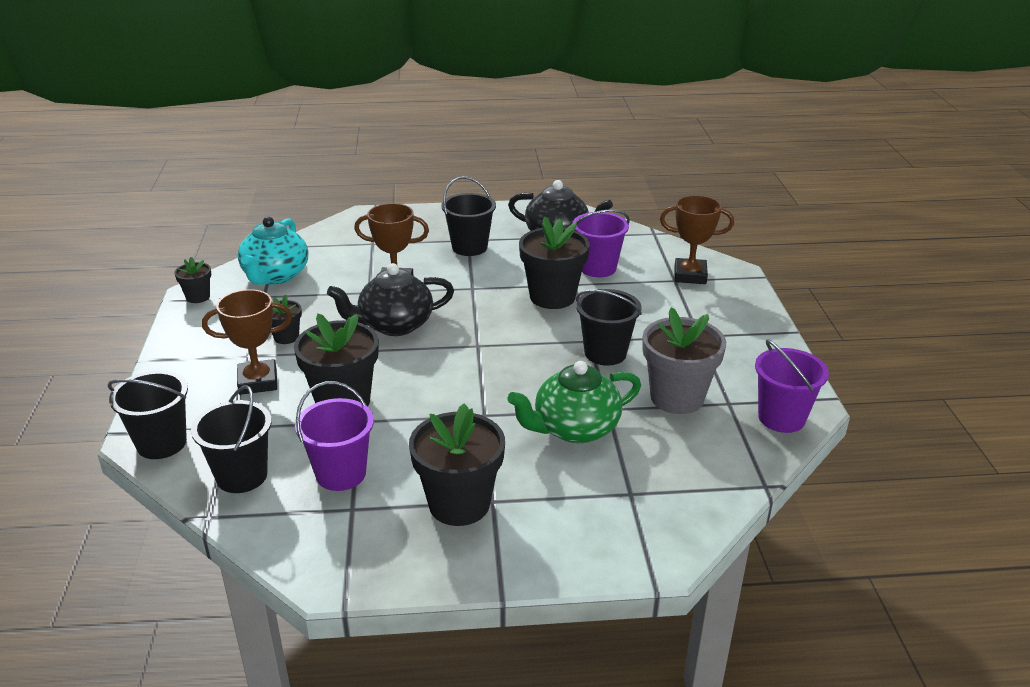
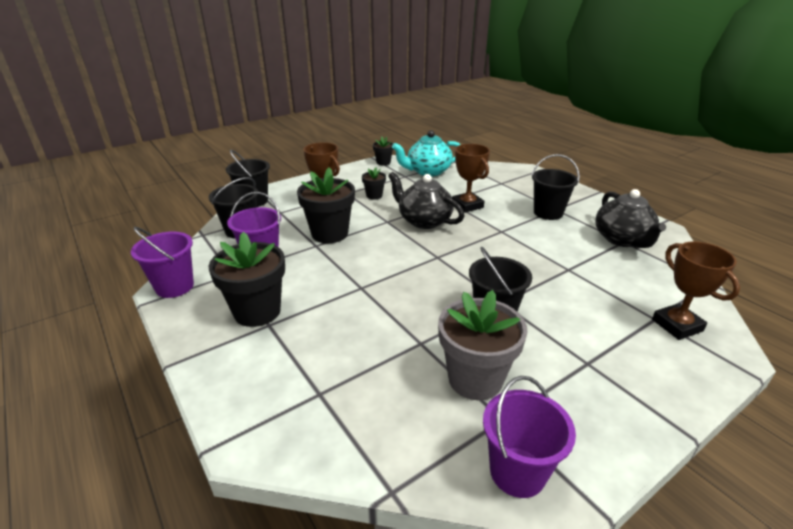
camera: 60 degrees right, 0 degrees up
green teapot [508,361,641,443] -> none
black flower pot [519,216,590,309] -> none
purple bucket [573,210,630,277] -> purple bucket moved to [131,227,194,298]

